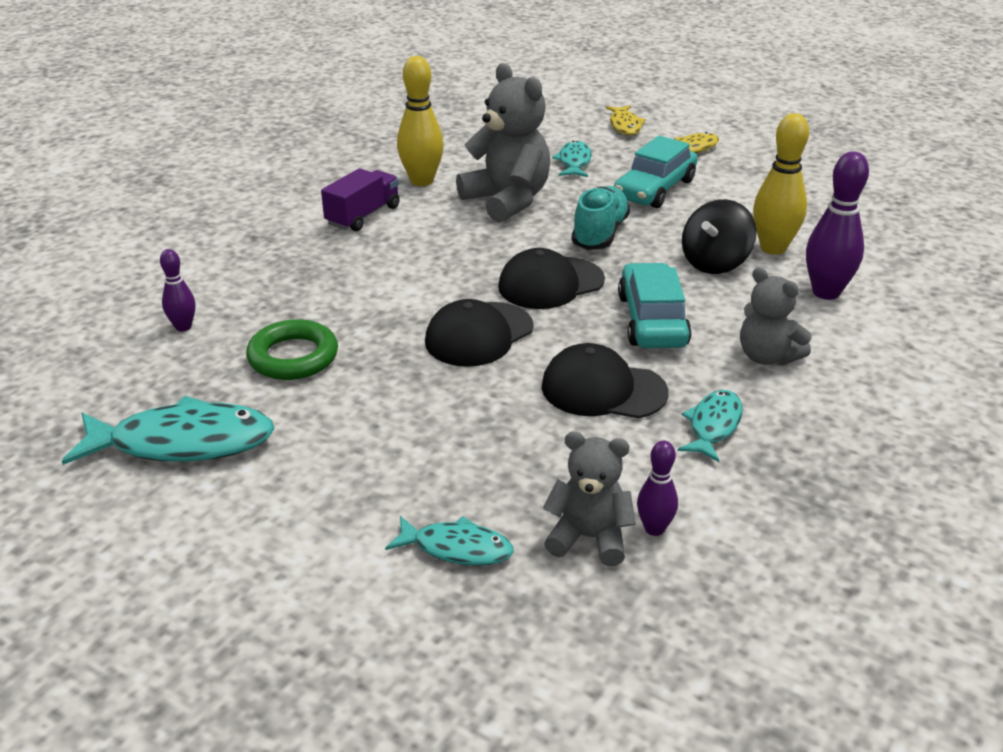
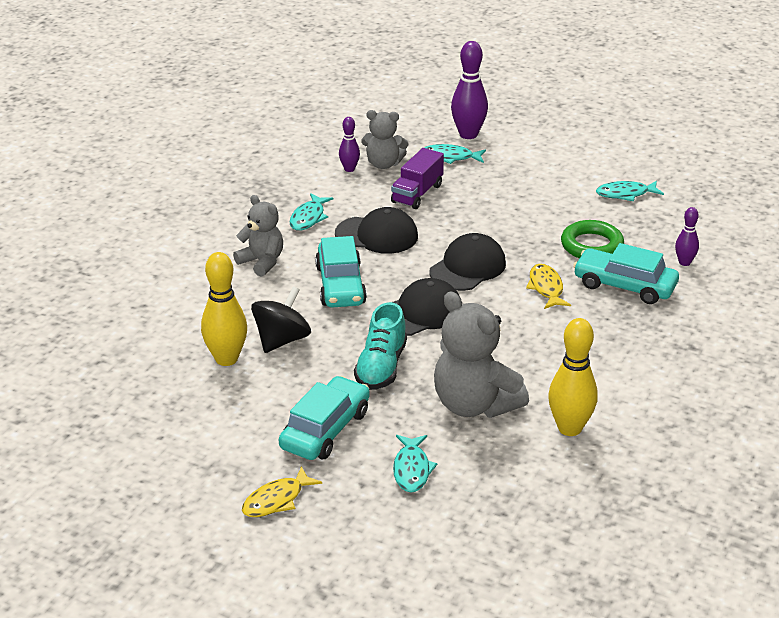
camera: 175 degrees right, 0 degrees up
turquoise fish [62,396,275,465] -> turquoise fish [596,181,664,201], size x0.56
purple truck [321,168,400,231] -> purple truck moved to [391,148,444,209]
yellow fish [605,105,646,135] -> yellow fish moved to [526,264,571,309]
purple bowling pin [806,151,869,300] -> purple bowling pin moved to [451,41,488,139]
none -> turquoise car [573,243,679,304]

